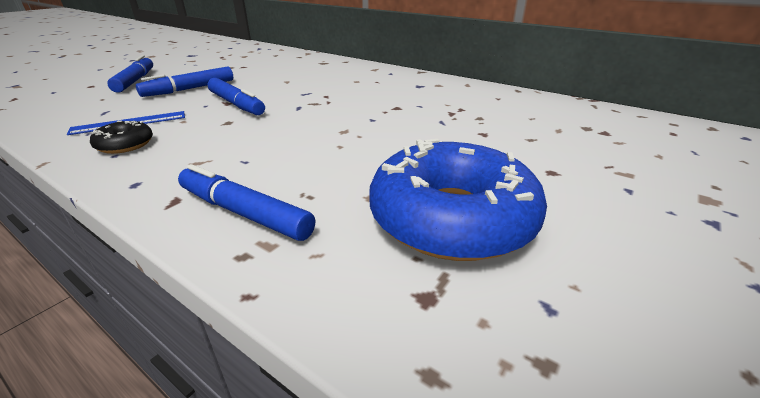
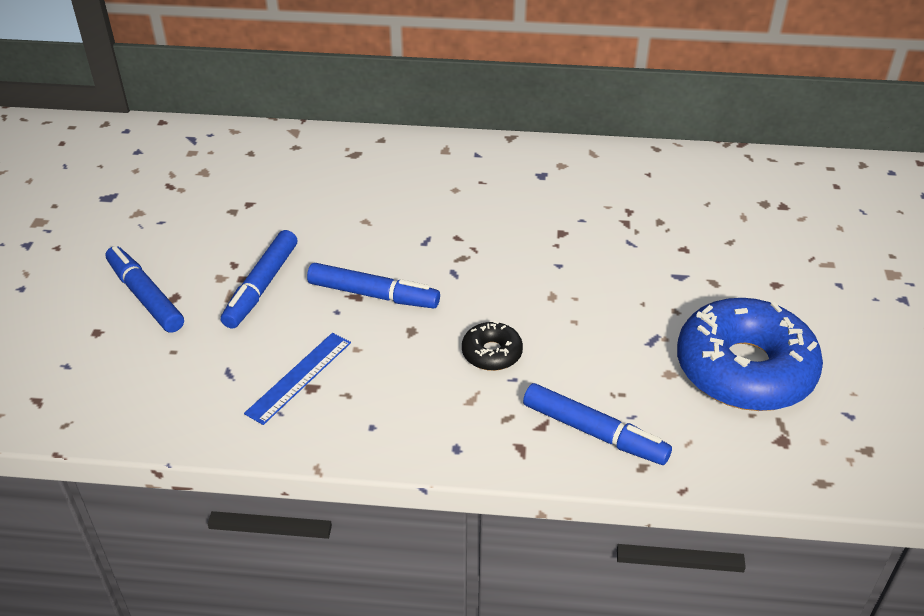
camera: 30 degrees left, 10 degrees up
black donut [90,121,153,154] -> black donut moved to [462,320,523,371]
blue marker [178,164,315,241] -> blue marker turned 150 degrees counterclockwise [523,383,672,465]

